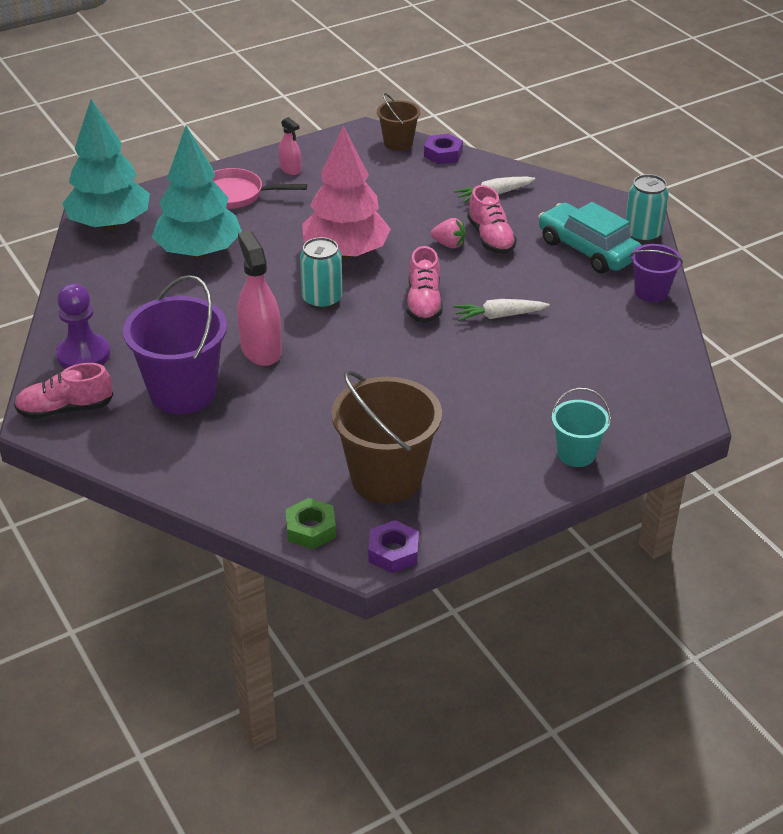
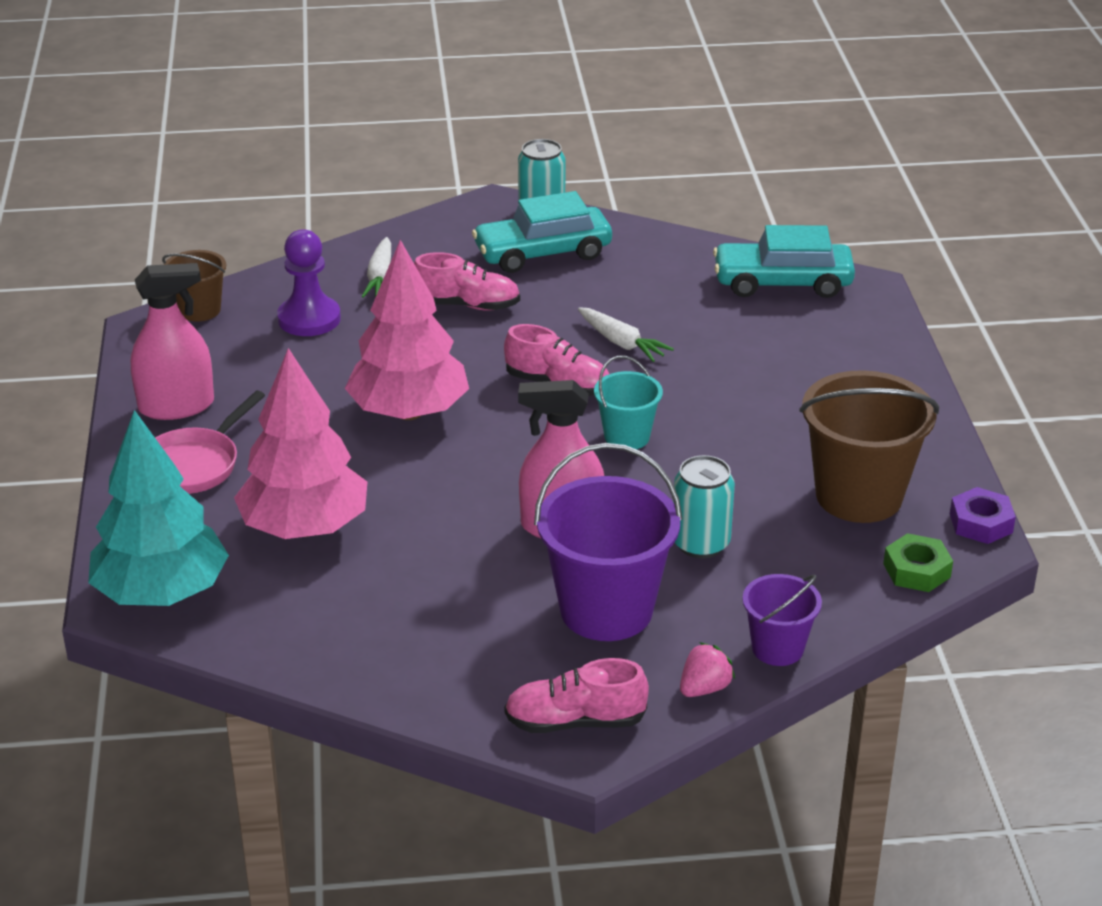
camera: 65 degrees left, 5 degrees down
pink shoe [14,363,113,419] -> pink shoe turned 75 degrees clockwise [504,658,649,733]
purple pawn [56,284,110,369] -> purple pawn moved to [277,229,341,336]
turquoise tree [152,126,242,258] -> pink tree [234,348,367,539]
pink spray bottle [278,117,301,175] -> pink spray bottle [131,263,214,420], size x1.89
turquoise can [300,237,343,309] -> turquoise can moved to [673,455,735,558]
purple nut [424,133,463,164] -> none
pink strawberry [431,218,466,248] -> pink strawberry moved to [680,642,735,697]
white carrot [453,299,550,321] -> white carrot turned 60 degrees counterclockwise [578,307,674,362]
turquoise bucket [551,388,611,467] -> turquoise bucket moved to [594,355,663,449]
purple bucket [630,244,683,302] -> purple bucket moved to [743,574,822,666]
none -> turquoise car [713,225,855,298]

